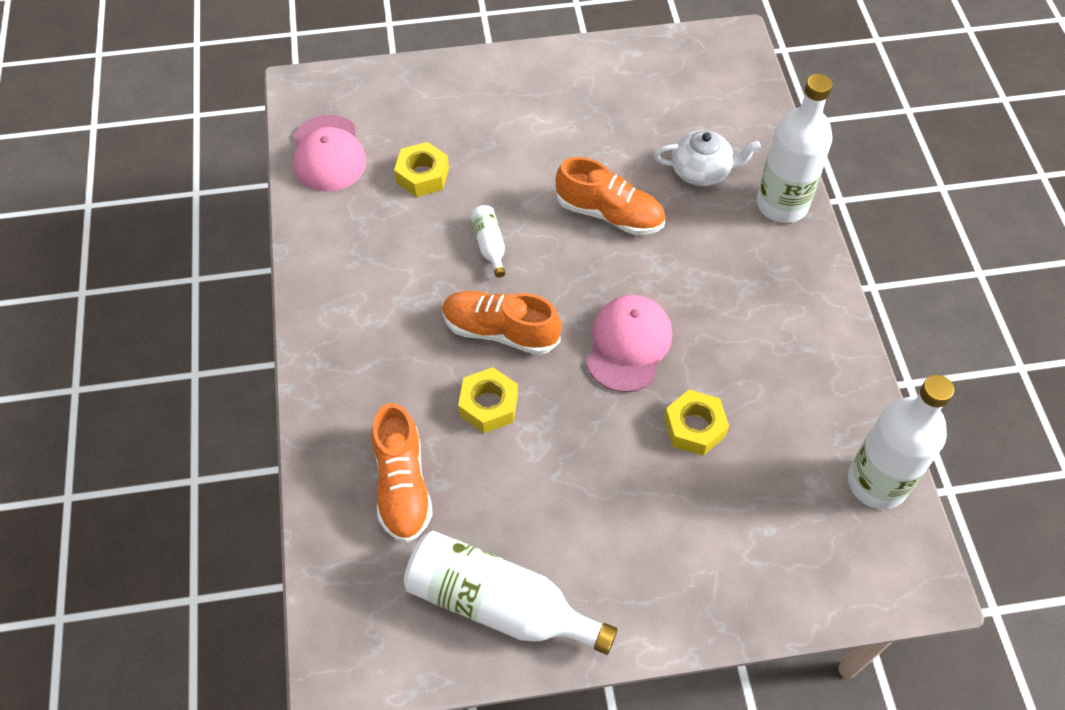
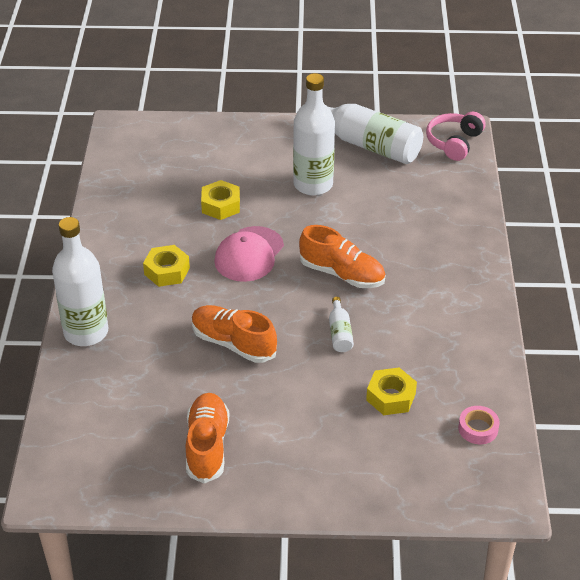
camera: 170 degrees left, 15 degrees down
pink cap [293,115,366,192] -> pink tape [458,406,500,444]
orange shoe [372,403,433,543] -> orange shoe moved to [185,393,229,484]
yellow nut [458,367,518,433] -> yellow nut moved to [143,245,190,287]
white teapot [654,130,761,186] -> none
white bottle [848,375,954,509] -> white bottle moved to [293,73,335,196]
none -> pink headphones [426,112,486,161]

